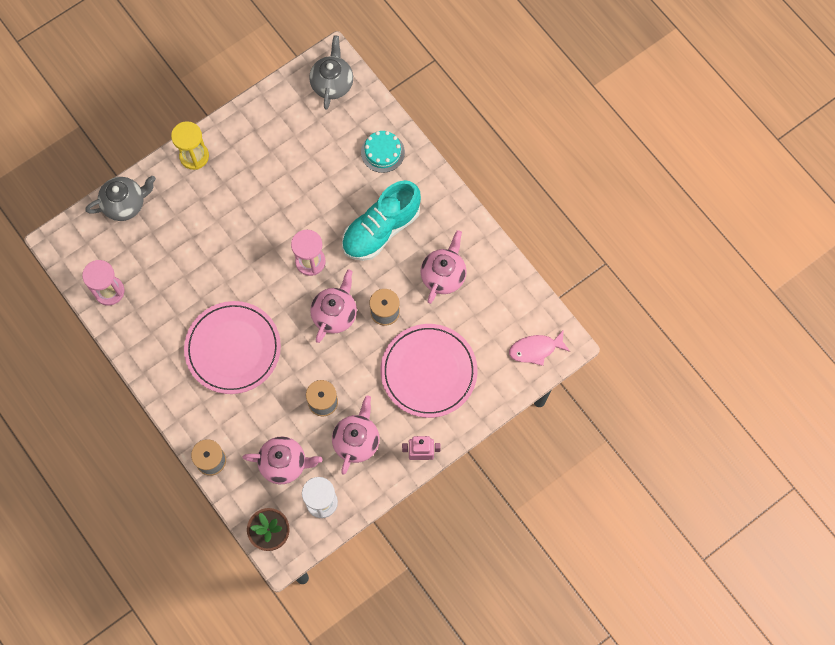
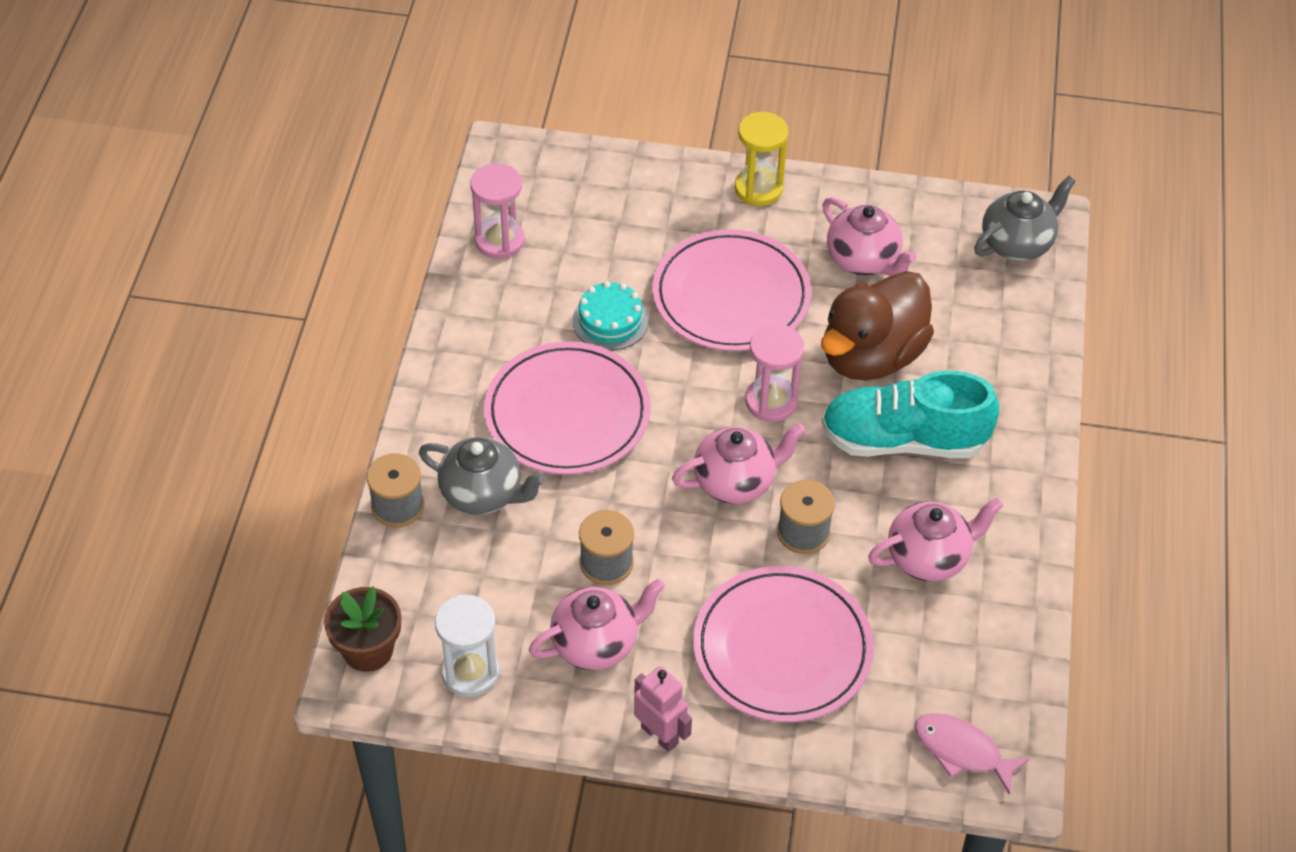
camera: 45 degrees right, 20 degrees down
grey teapot [85,176,156,221] -> grey teapot moved to [419,437,546,515]
pink teapot [243,437,322,484] -> pink teapot moved to [823,197,917,276]
turquoise cake [361,131,405,173] -> turquoise cake moved to [572,281,649,351]
none -> pink plate [653,229,811,351]
none -> brown duck [821,271,934,381]

